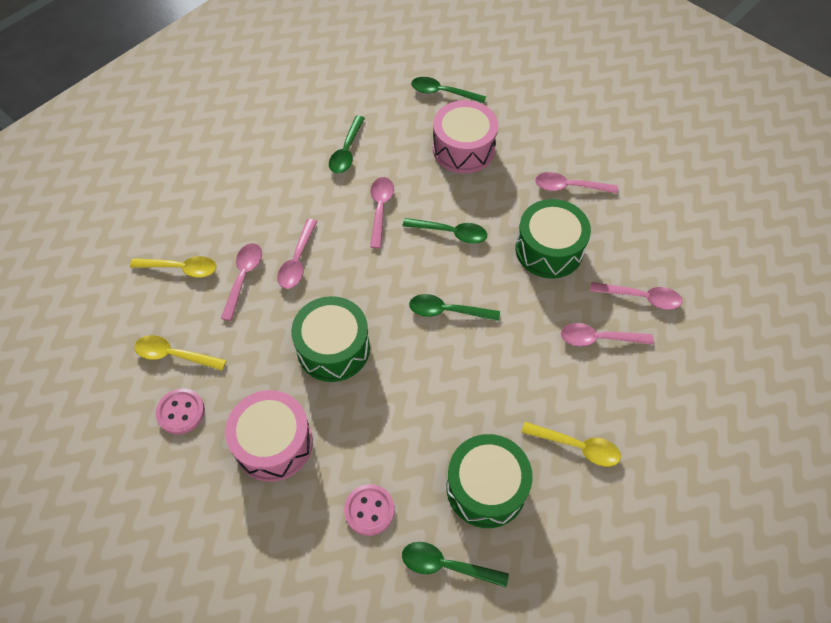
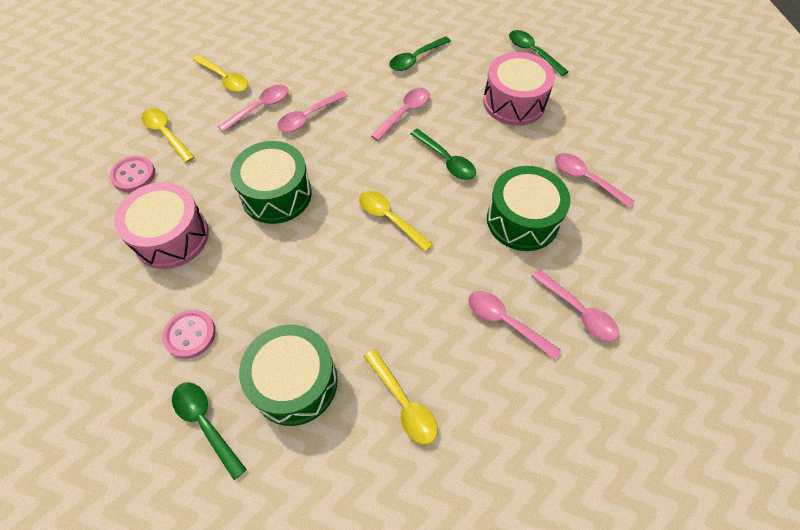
camera: 35 degrees right, 0 degrees up
green spoon [409,294,500,321] -> yellow spoon [359,191,434,252]

